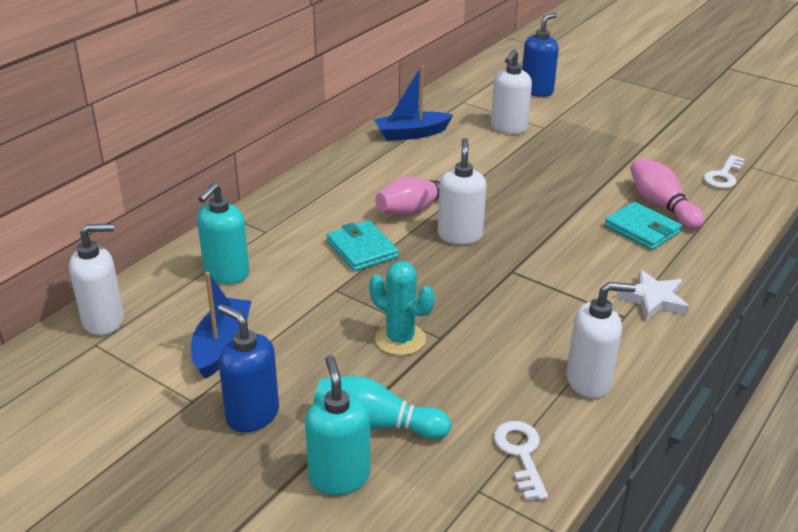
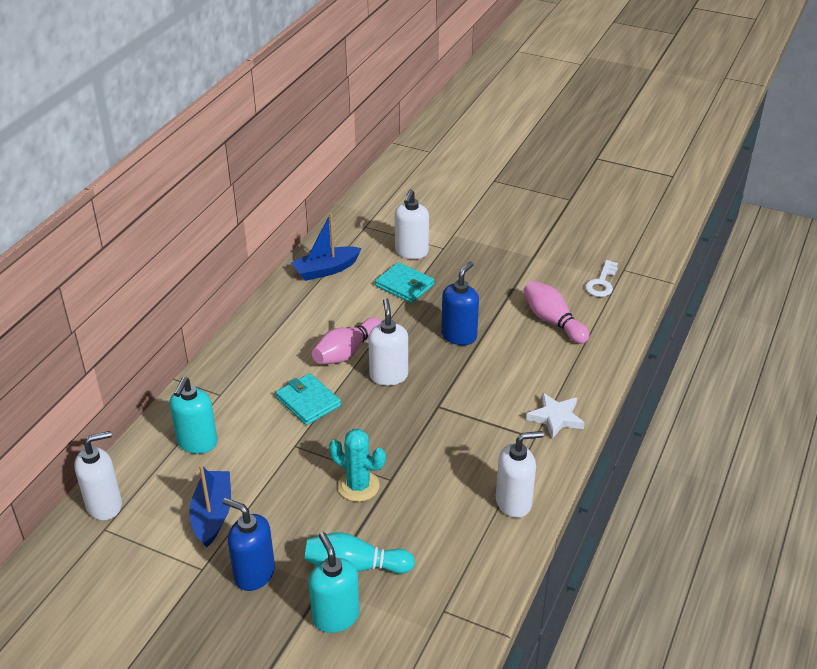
camera: 10 degrees left, 5 degrees up
white key [494,421,548,500] -> none
blue soap dispenser [522,13,559,97] -> blue soap dispenser moved to [441,261,479,345]
turquoise wallet [604,202,682,250] -> turquoise wallet moved to [375,262,434,303]

